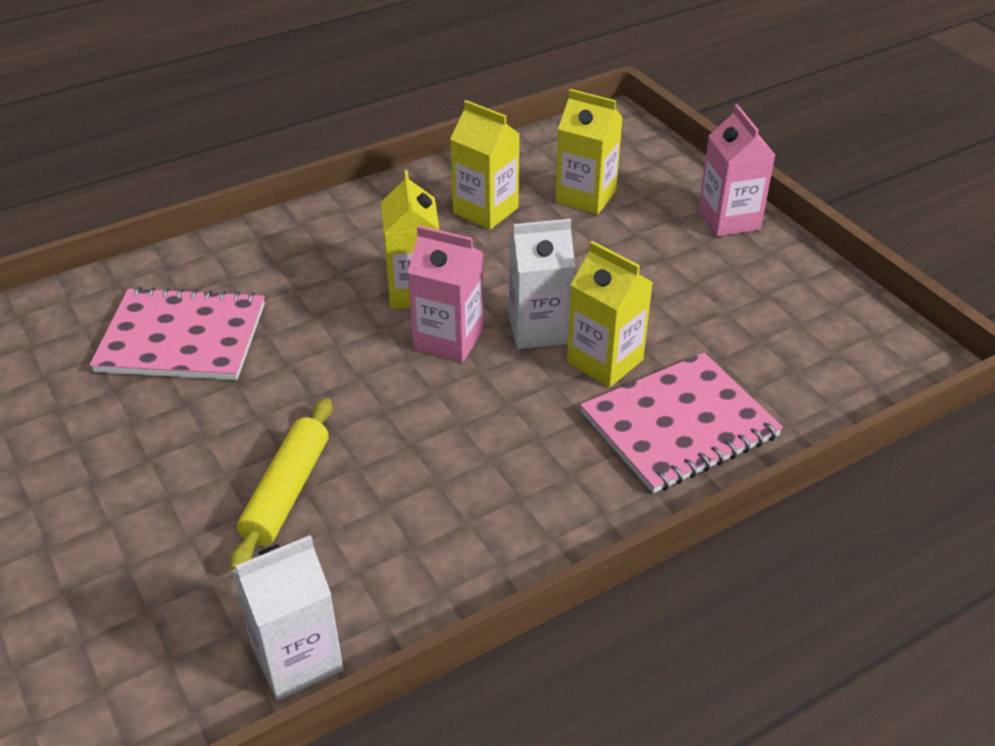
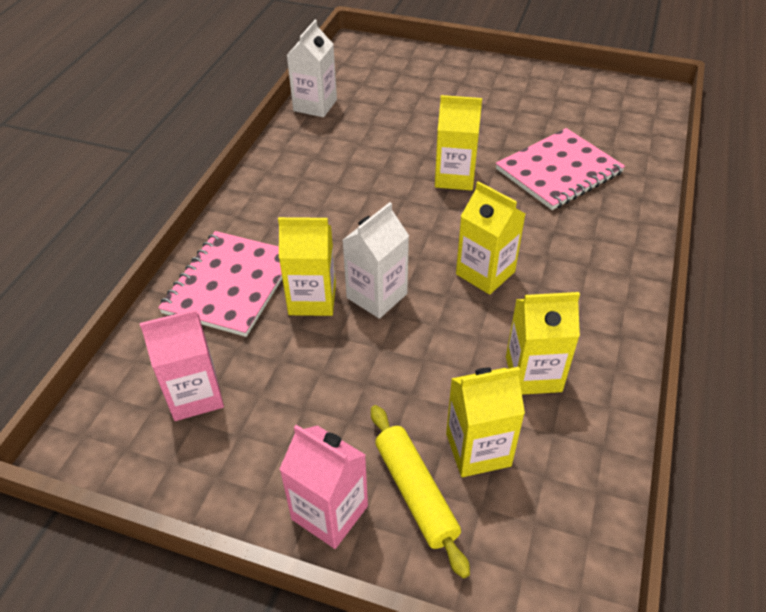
camera: 140 degrees right, 5 degrees up
yellow rolling pin [230,398,332,570] -> yellow rolling pin moved to [371,405,470,578]
pink carton [407,225,483,363] -> pink carton moved to [140,309,224,421]
none -> yellow carton [435,95,482,191]

